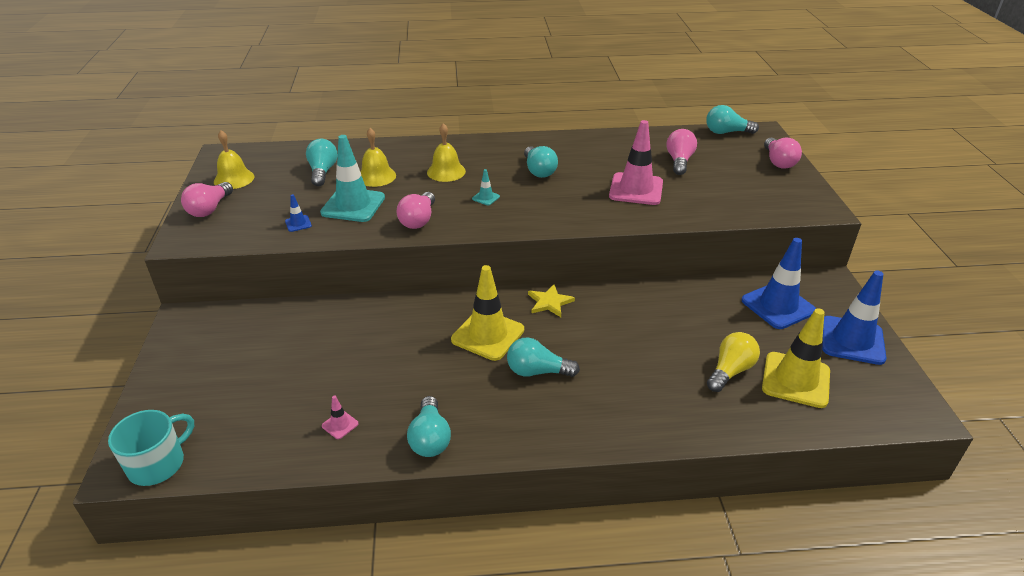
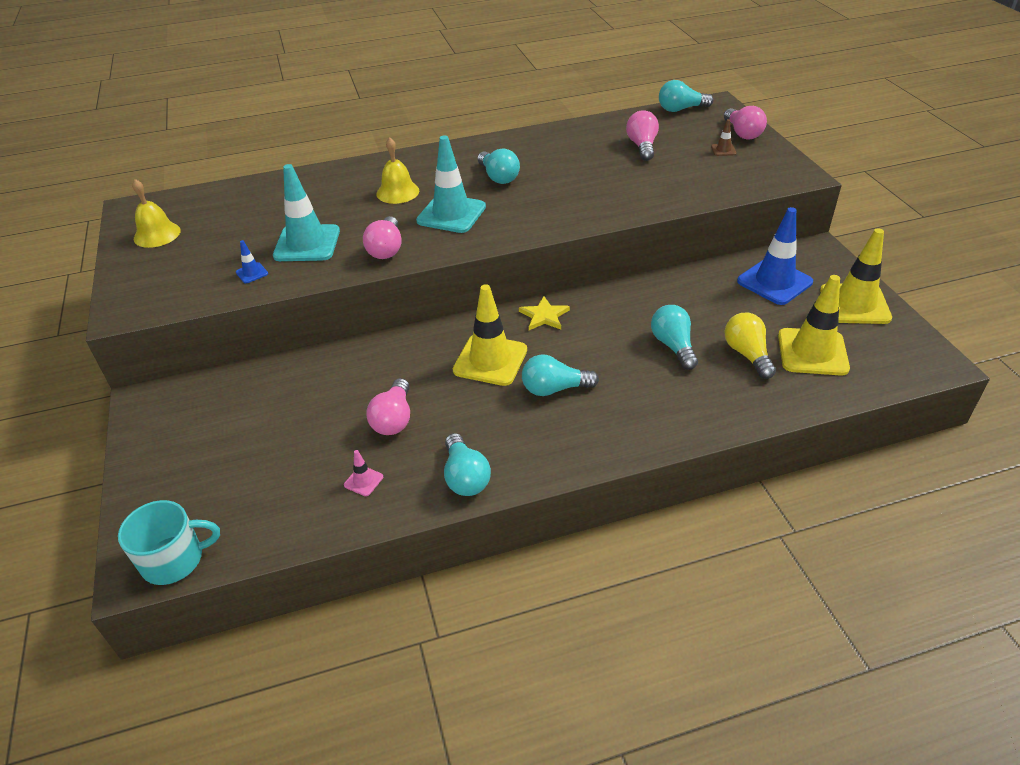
camera: 10 degrees left, 5 degrees up
turquoise mug [108,410,194,486] -> turquoise mug turned 45 degrees clockwise [118,500,220,585]
pink light bulb [181,182,233,217] -> pink light bulb moved to [366,378,410,435]
turquoise light bulb [306,139,337,186] -> turquoise light bulb moved to [651,305,698,370]
yellow bell [360,128,396,187] -> none
turquoise traffic cone [472,169,500,205] -> turquoise traffic cone [416,136,486,233], size x2.35
pink traffic cone [609,120,663,205] -> none
yellow light bulb [707,332,760,392] -> yellow light bulb turned 45 degrees counterclockwise [724,313,776,379]
blue traffic cone [822,271,886,365] -> yellow traffic cone [820,228,892,324]
none -> brown traffic cone [711,119,736,156]

